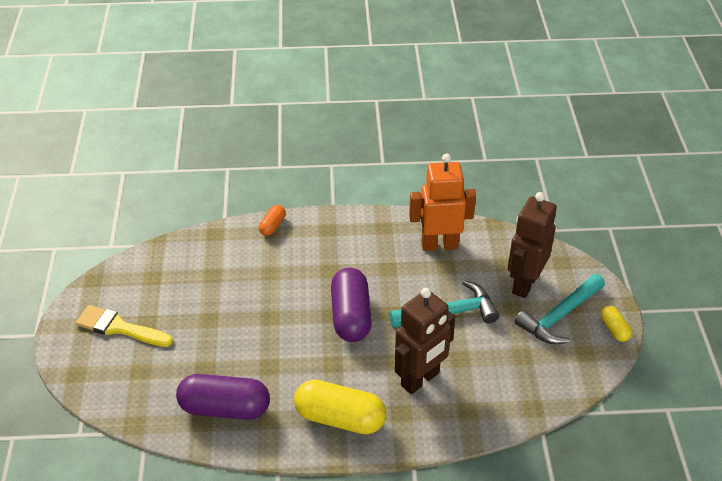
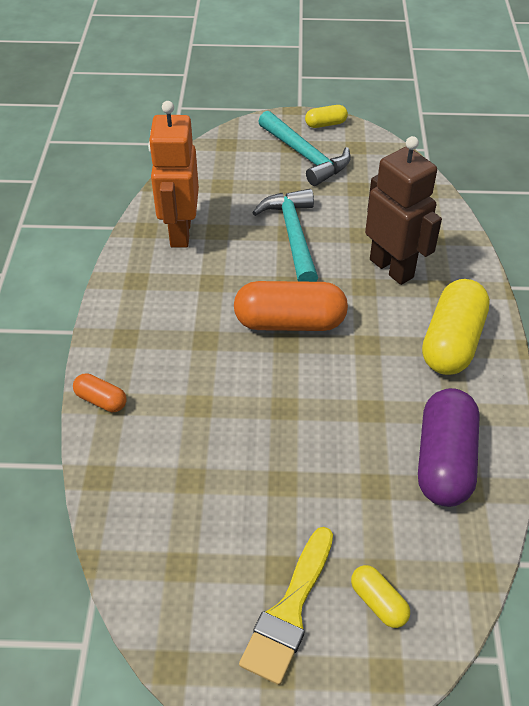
camera: 85 degrees left, 5 degrees up
purple capsule [331,267,372,342] -> orange capsule [234,281,348,331]
brown robot [508,192,557,298] -> none
none -> yellow capsule [351,565,410,628]

